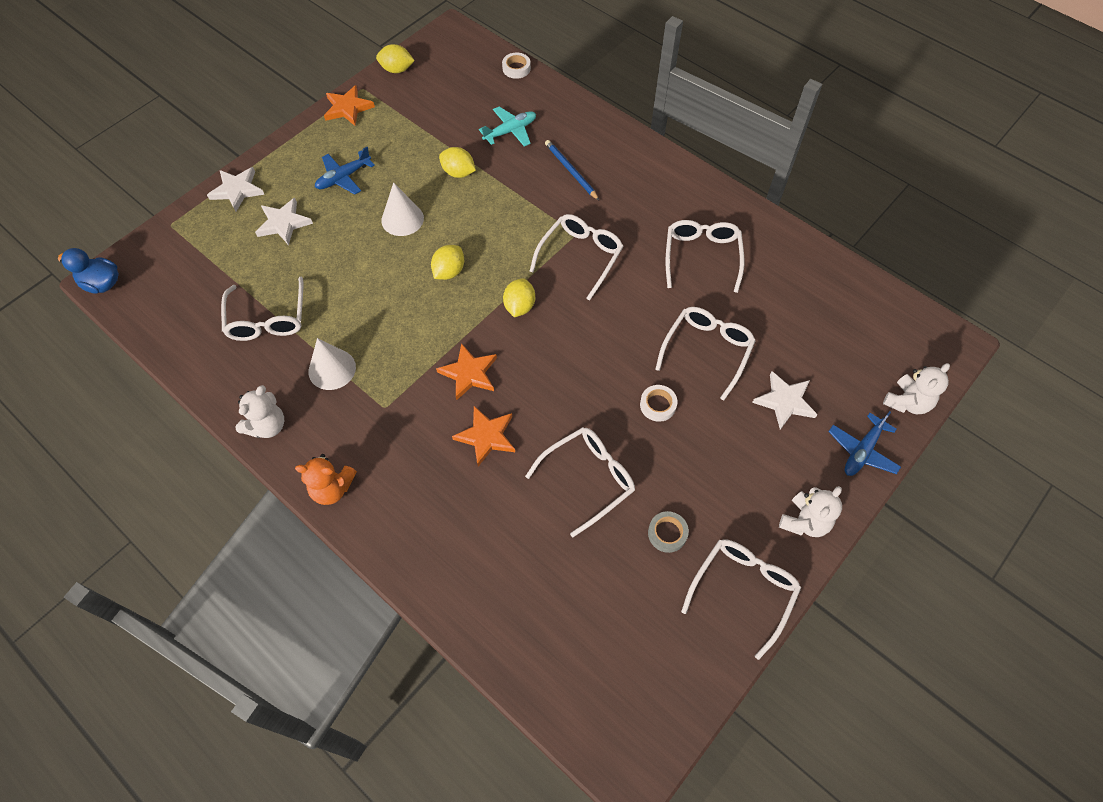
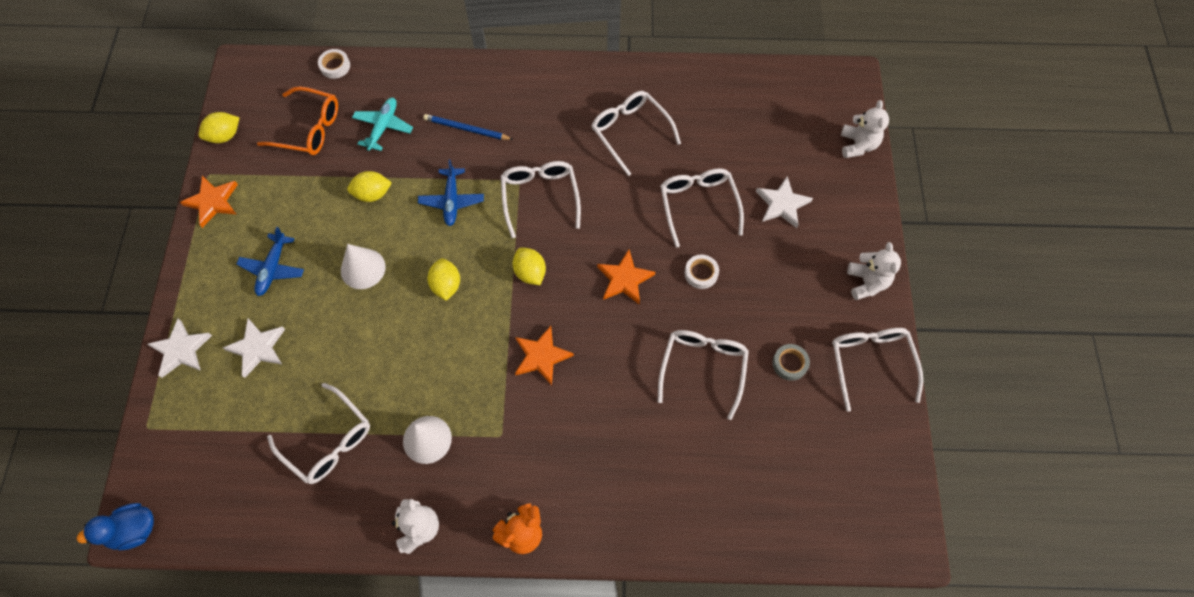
camera: 40 degrees left, 5 degrees up
orange star [452,406,515,466] -> orange star moved to [597,250,655,305]
blue plane [828,411,901,476] -> blue plane moved to [418,159,484,226]
none -> orange glasses [257,86,338,155]

